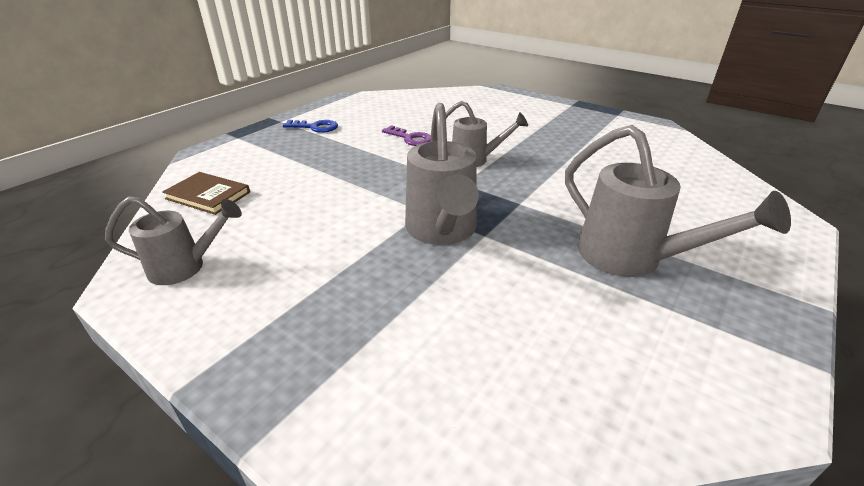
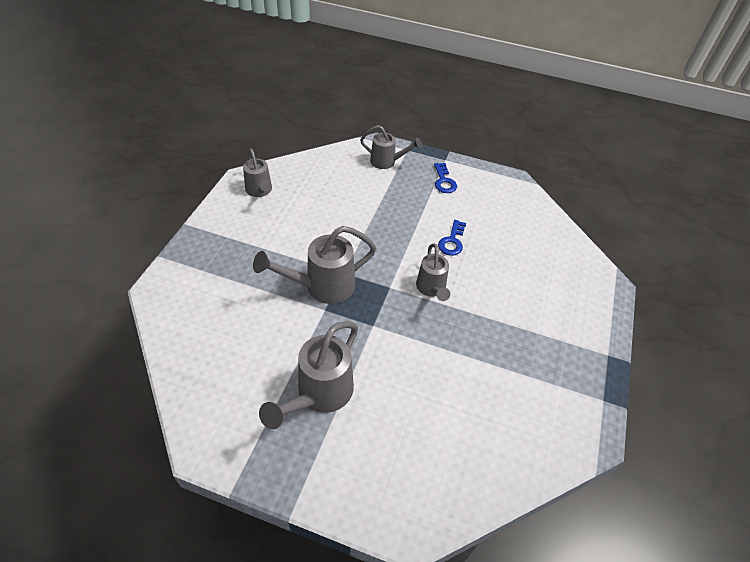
camera: 70 degrees right, 15 degrees up
brown book [162,172,250,215] -> none
purple key [382,125,431,146] -> blue key [438,220,466,256]
none -> grey watering can [360,125,422,169]

